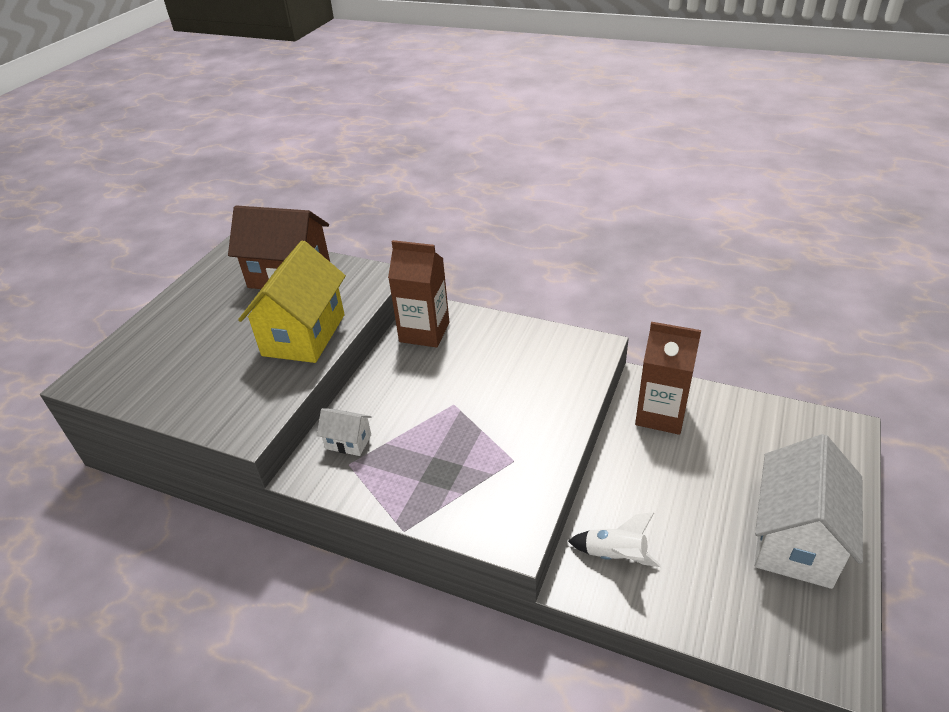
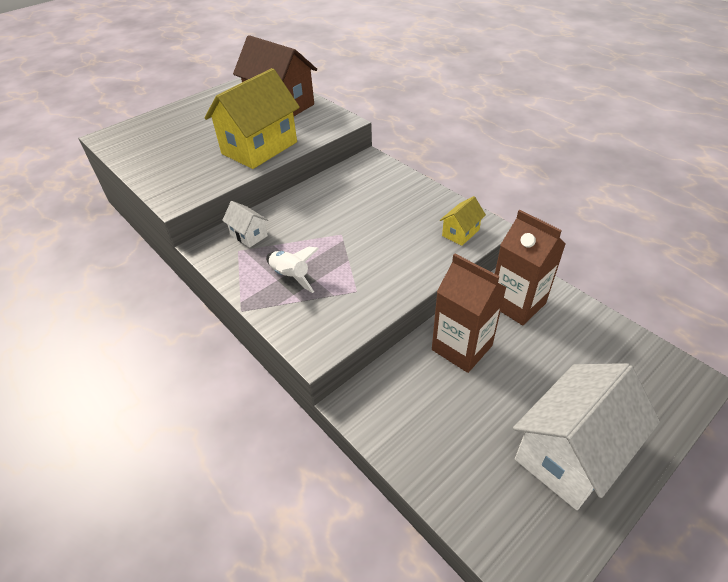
camera: 25 degrees right, 5 degrees up
brown carton [388,240,450,348] -> brown carton moved to [432,254,507,373]
white rocket [568,512,661,567] -> white rocket moved to [266,247,319,293]
none -> yellow house [440,196,486,246]

